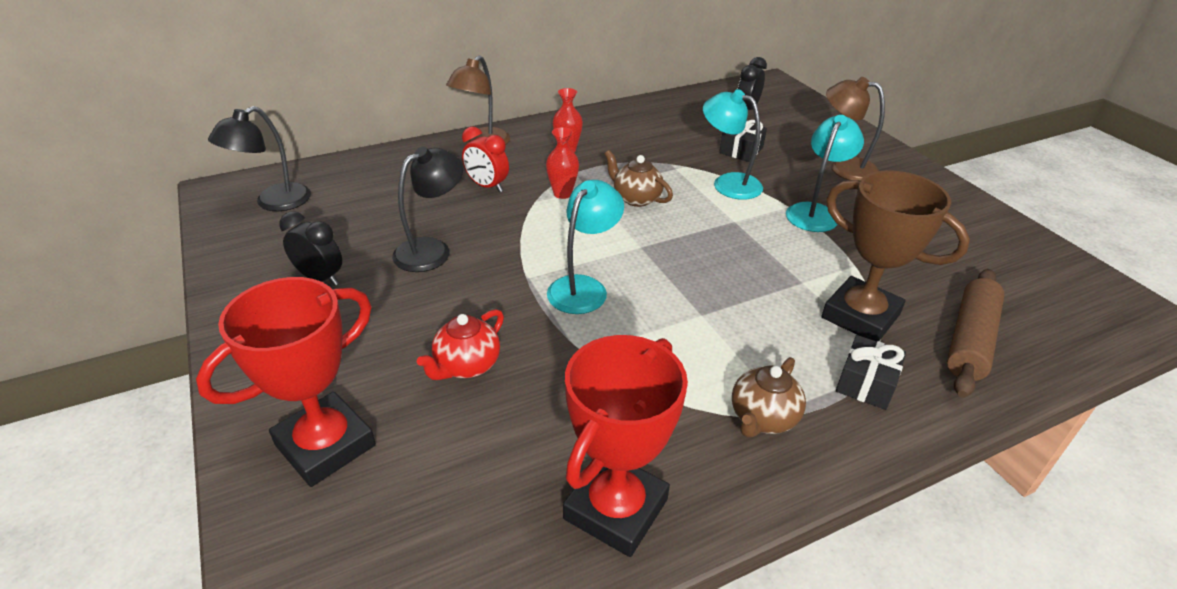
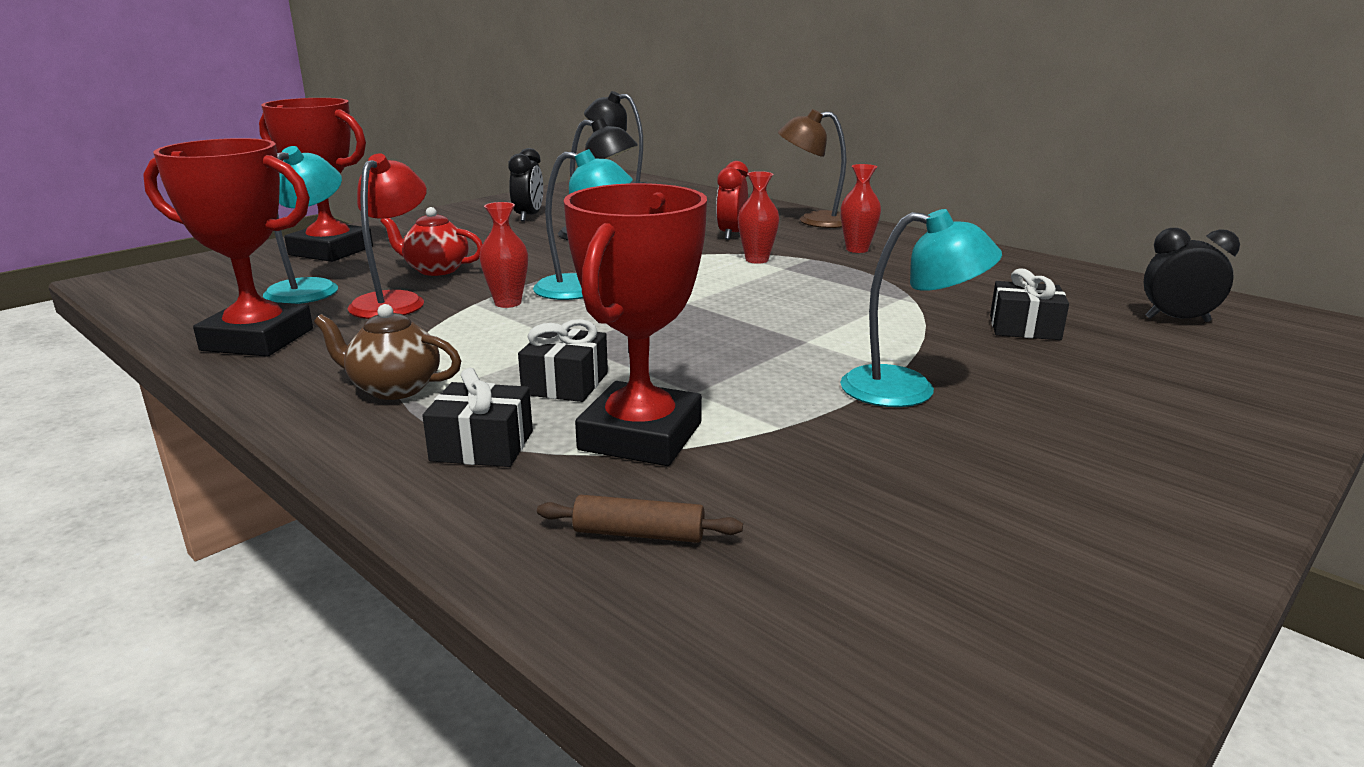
camera: 70 degrees right, 15 degrees down
brown teapot [605,150,673,207] -> none
turquoise lamp [703,89,763,200] -> turquoise lamp moved to [263,146,342,304]
brown trophy [822,170,970,341] -> red trophy [563,183,707,466]
brown lamp [826,77,885,180] -> none
brown rolling pin [947,269,1004,398] -> brown rolling pin [537,495,743,543], size x0.52
none -> red lamp [348,153,427,319]
none -> red vase [479,202,528,308]
none -> black gift [518,319,608,402]

